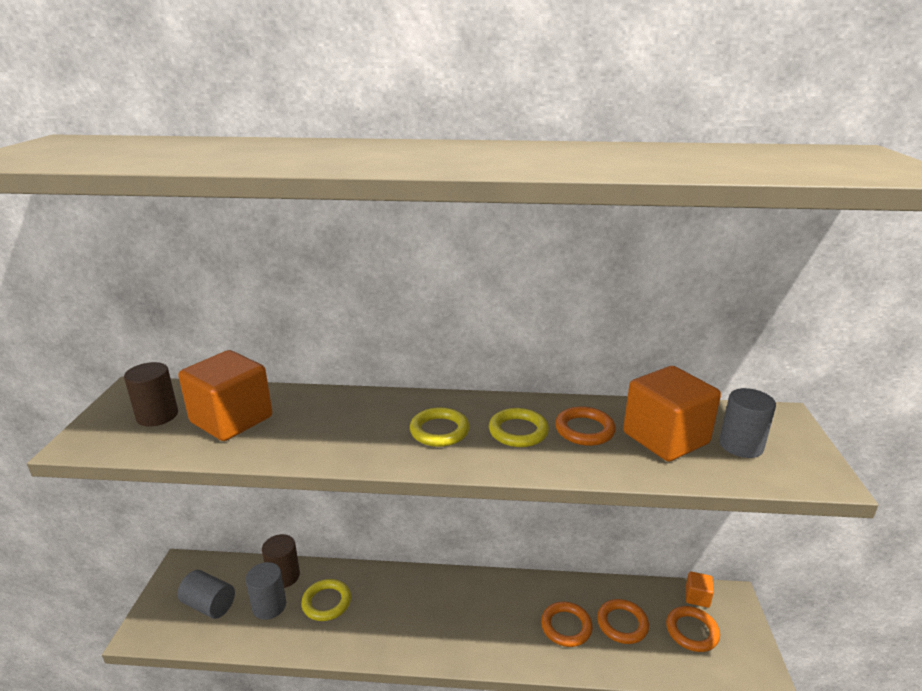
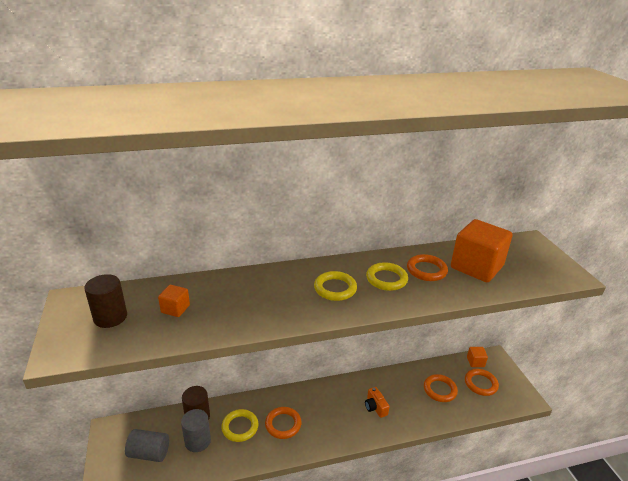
camera: 20 degrees left, 5 degrees up
orange cube [178,350,272,441] -> orange cube [158,285,190,317], size x0.45
orange ring [541,602,593,647] -> orange ring moved to [265,407,301,439]
grey cylinder [719,388,776,458] -> none
none -> orange camera [365,387,390,418]

